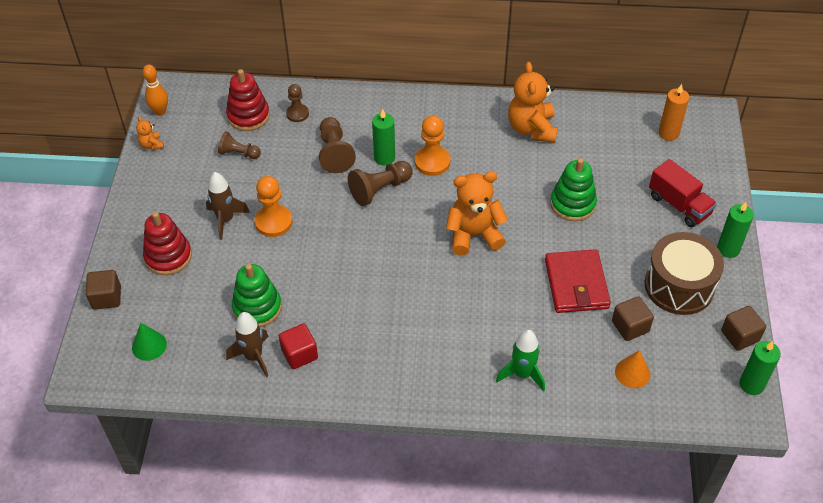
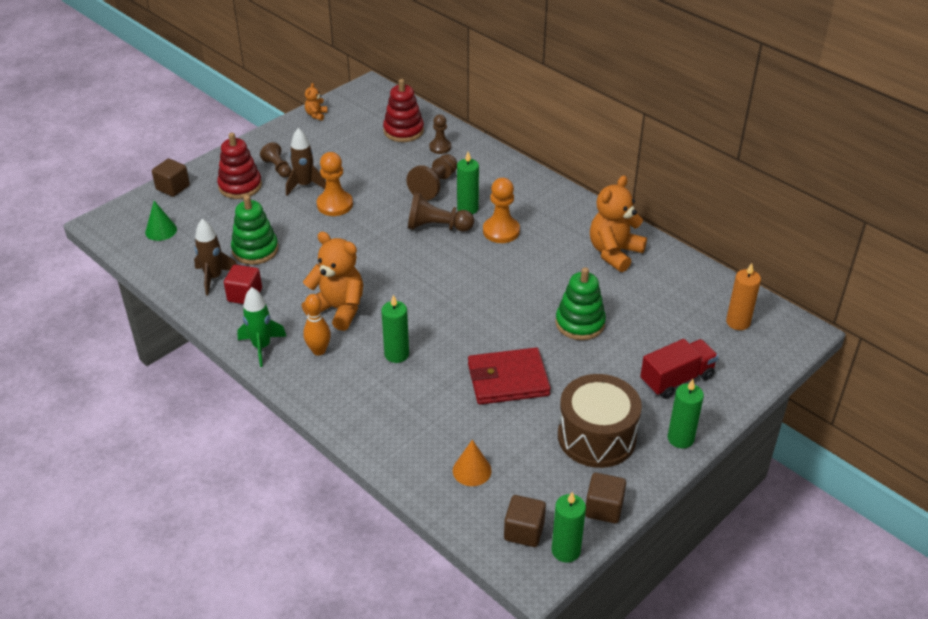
camera: 40 degrees right, 10 degrees down
orange bowling pin [143,65,168,116] -> orange bowling pin moved to [303,294,331,356]
brown pawn [218,131,261,159] -> brown pawn moved to [260,142,292,178]
orange teddy bear [446,172,508,256] -> orange teddy bear moved to [302,232,363,331]
green rocket [496,330,545,392] -> green rocket moved to [237,287,287,367]
red wallet [545,249,611,313] -> red wallet turned 45 degrees clockwise [468,348,551,405]
brown cube [612,296,654,341] -> brown cube moved to [504,495,546,547]
red truck [649,159,717,227] -> red truck turned 120 degrees counterclockwise [640,339,718,399]
none -> green candle [381,295,409,363]

